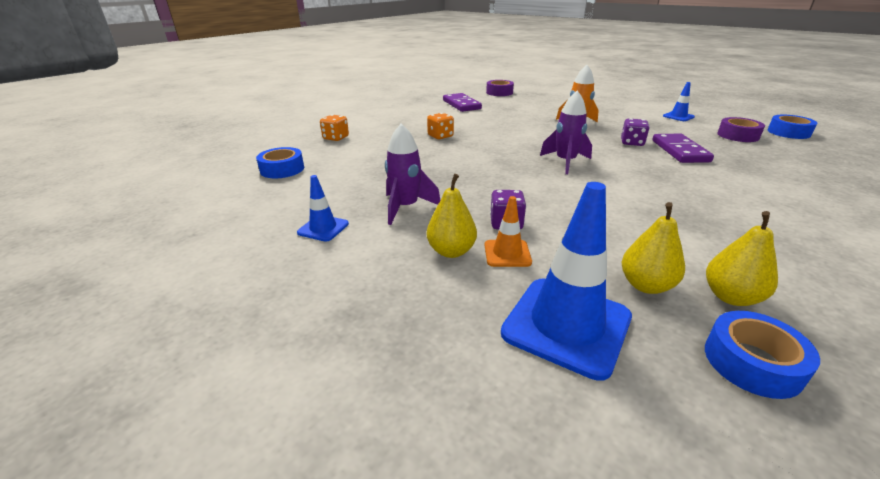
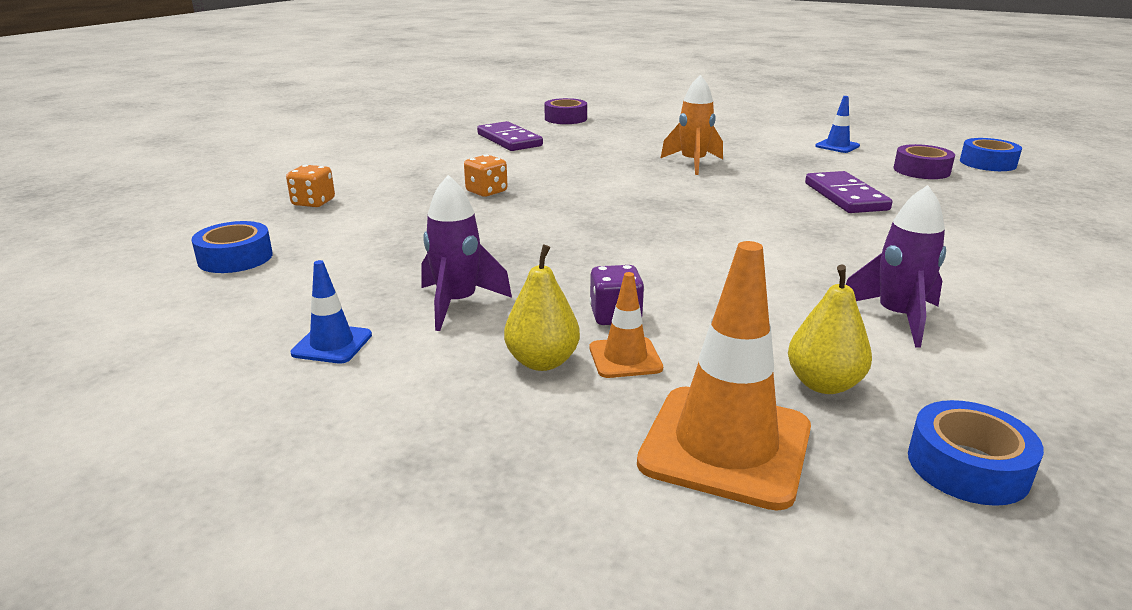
camera: 10 degrees left, 5 degrees down
blue traffic cone [501,182,632,381] -> orange traffic cone [637,241,811,511]
purple rocket [540,90,592,174] -> purple rocket moved to [846,185,946,347]
purple dice [621,118,650,146] -> none
yellow pear [706,211,778,306] -> none

